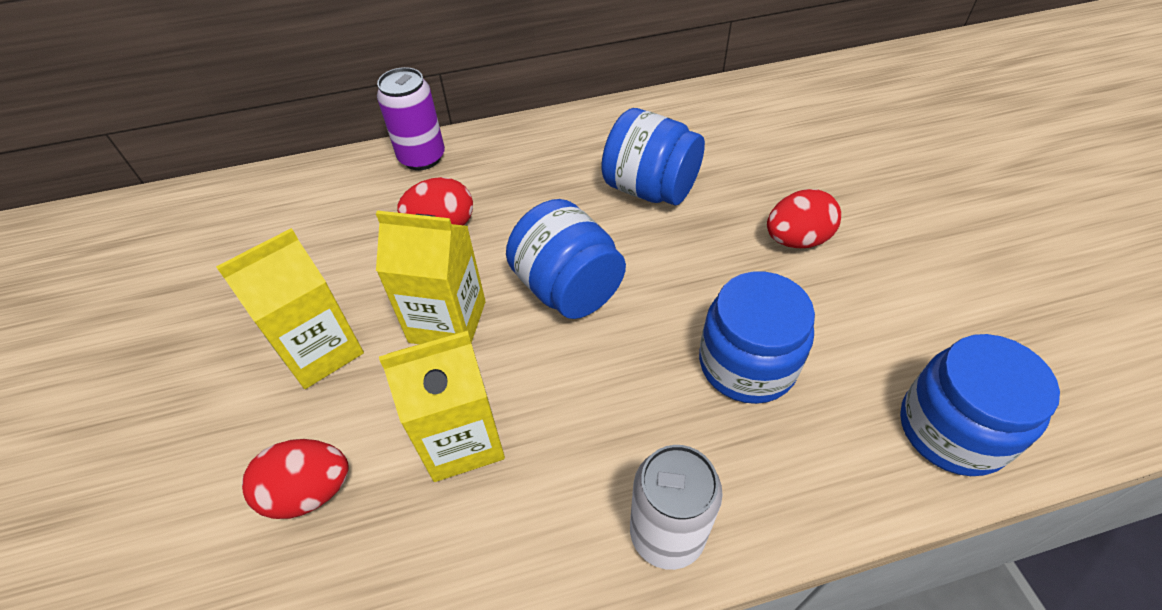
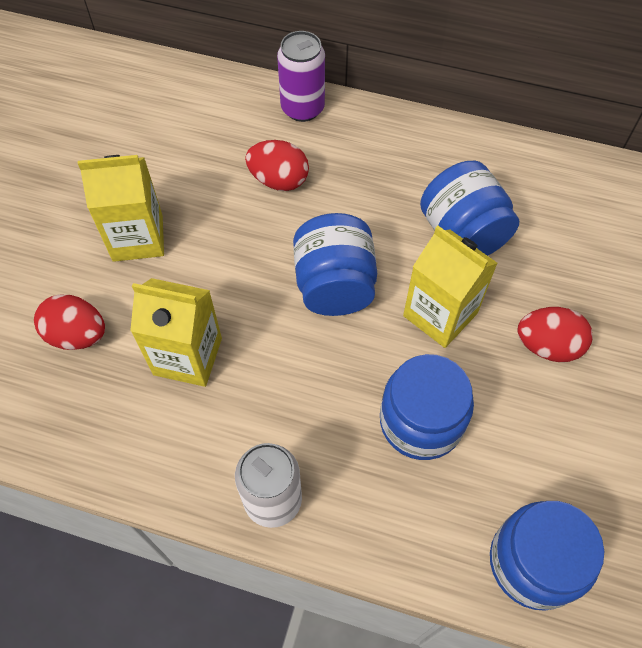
camera: 30 degrees right, 10 degrees up
yellow carton [376,210,486,344] -> yellow carton moved to [403,226,498,348]

